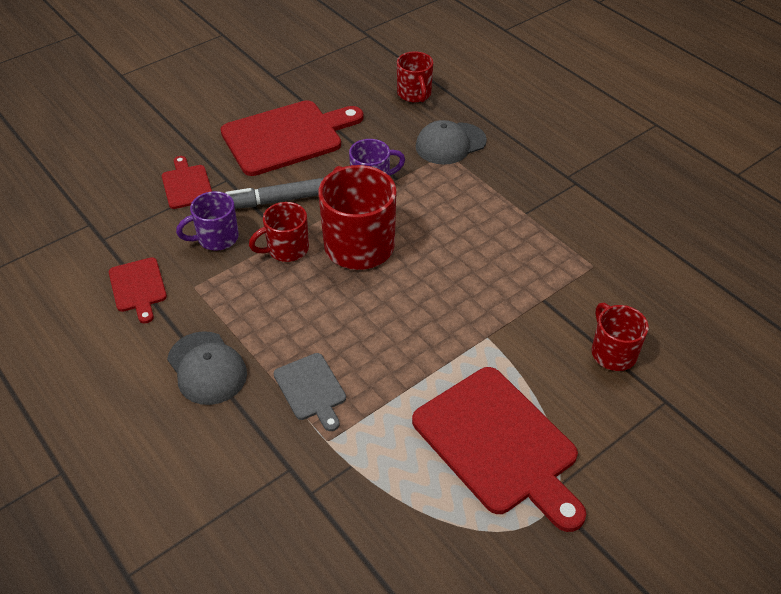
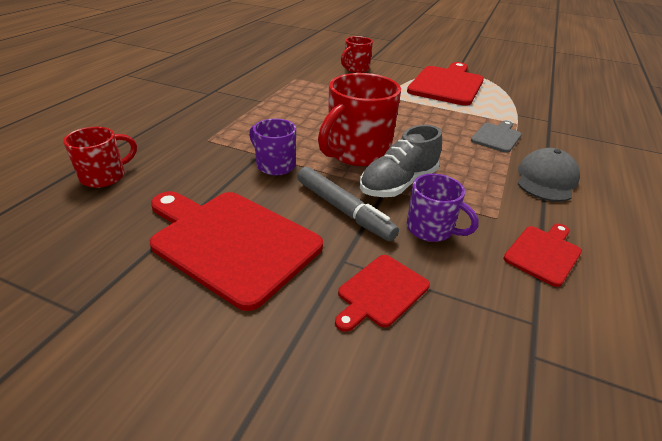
camera: 120 degrees left, 10 degrees down
red mug [249,202,309,262] -> grey shoe [360,125,442,197]
grey cap [416,120,487,165] -> none

